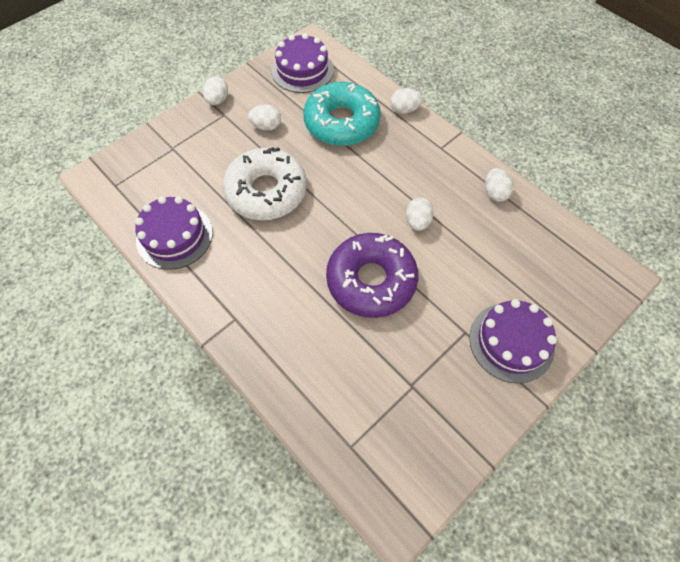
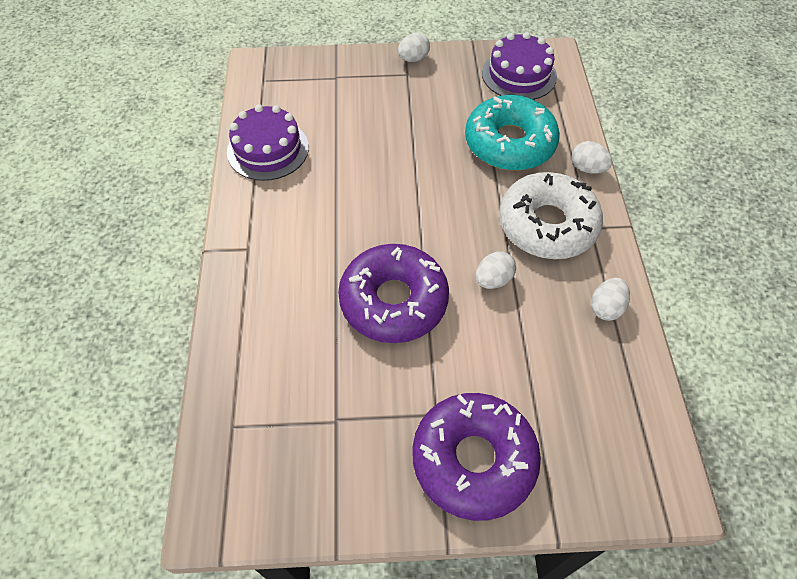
camera: 40 degrees right, 5 degrees down
white donut [223,147,307,220] -> white donut moved to [499,172,603,259]
white egg [248,105,281,131] -> none
purple cake [469,299,557,383] -> purple donut [412,393,541,521]

